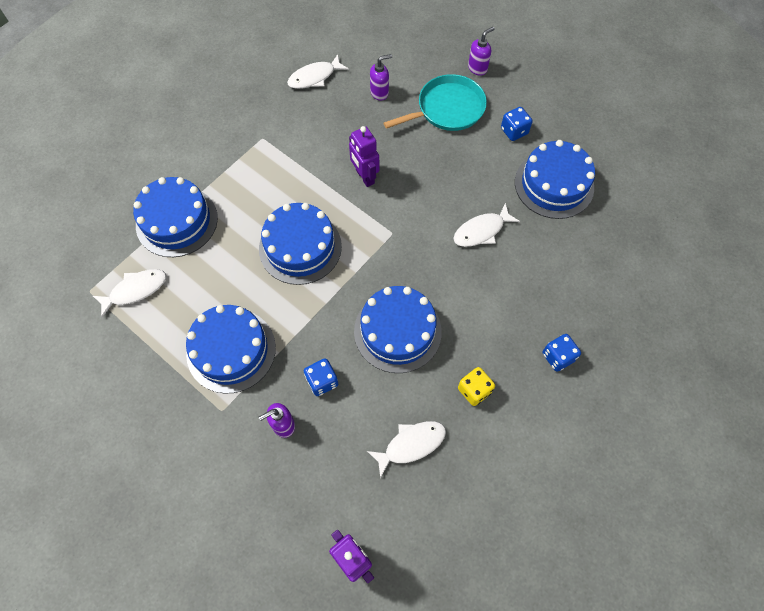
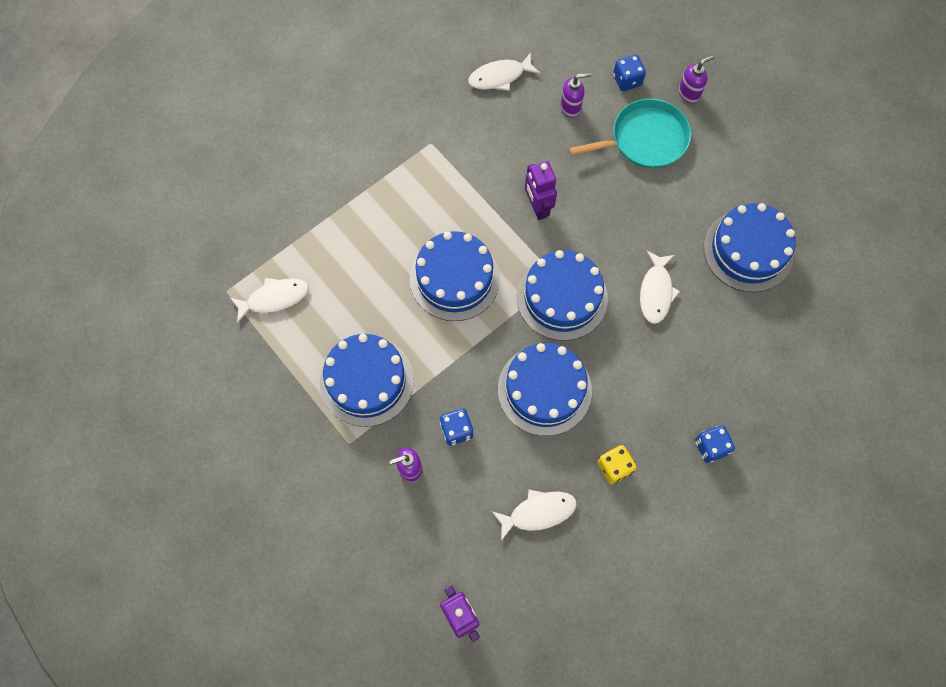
camera: 10 degrees right, 5 degrees up
blue cake [133,177,218,257] -> blue cake moved to [517,250,608,341]
white fish [453,203,520,247] -> white fish turned 60 degrees counterclockwise [640,251,680,324]
blue dice [501,107,533,141] -> blue dice moved to [613,55,646,91]

